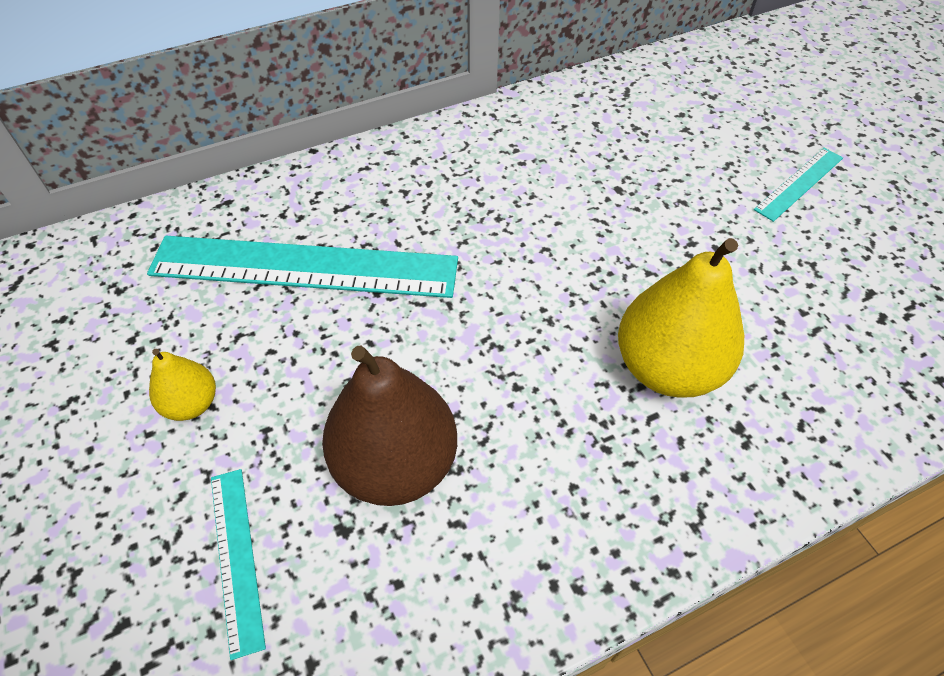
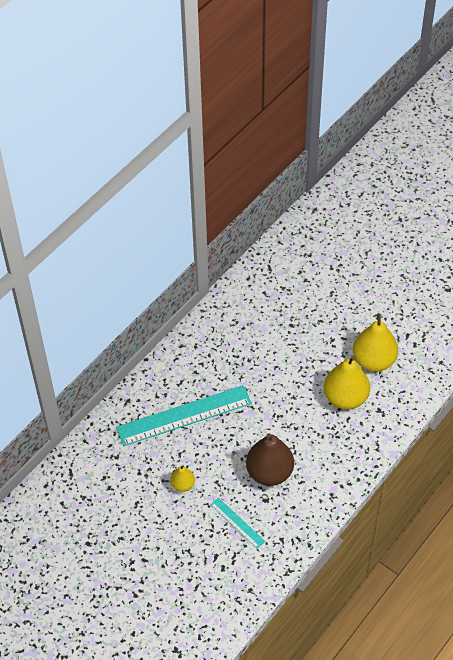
camera: 25 degrees left, 0 degrees up
turquoise ruler [754,148,843,222] -> none
none -> yellow pear [353,313,398,372]

